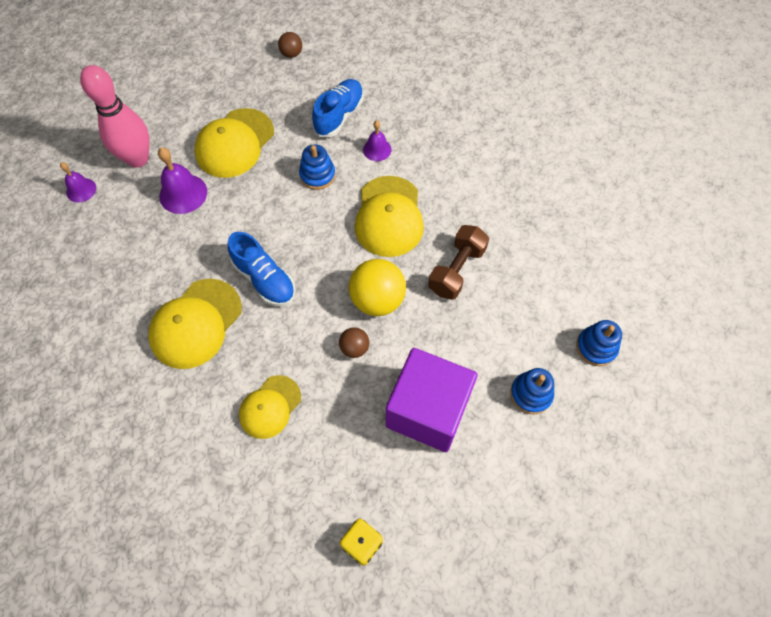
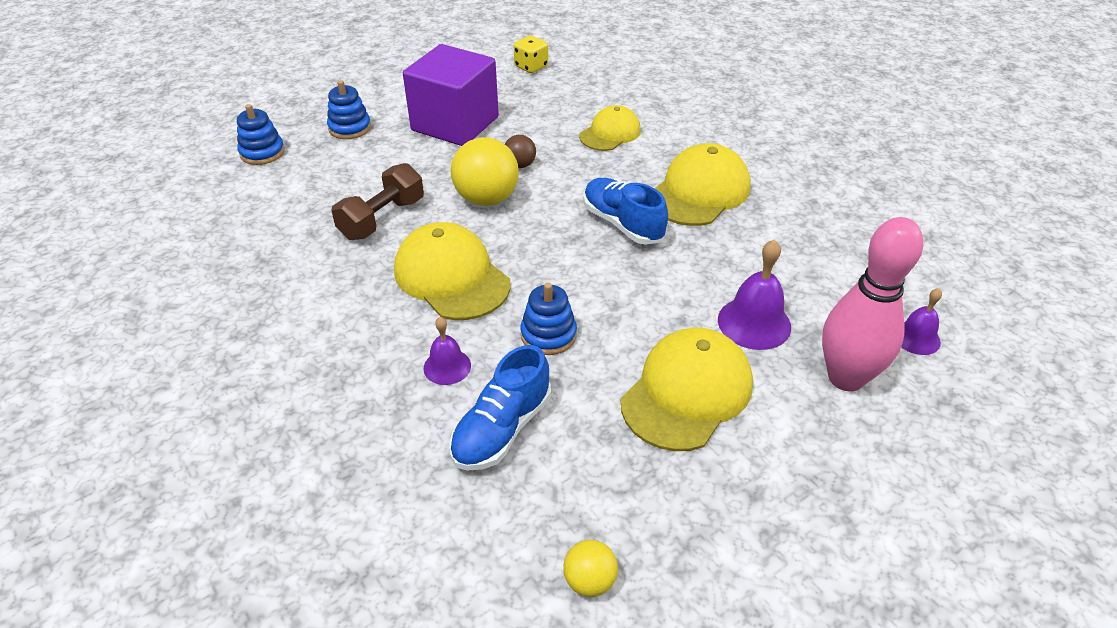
camera: 175 degrees left, 20 degrees down
brown ball [278,32,302,58] -> yellow ball [563,540,618,597]
yellow cap [355,176,424,257] -> yellow cap turned 45 degrees counterclockwise [394,222,511,320]

